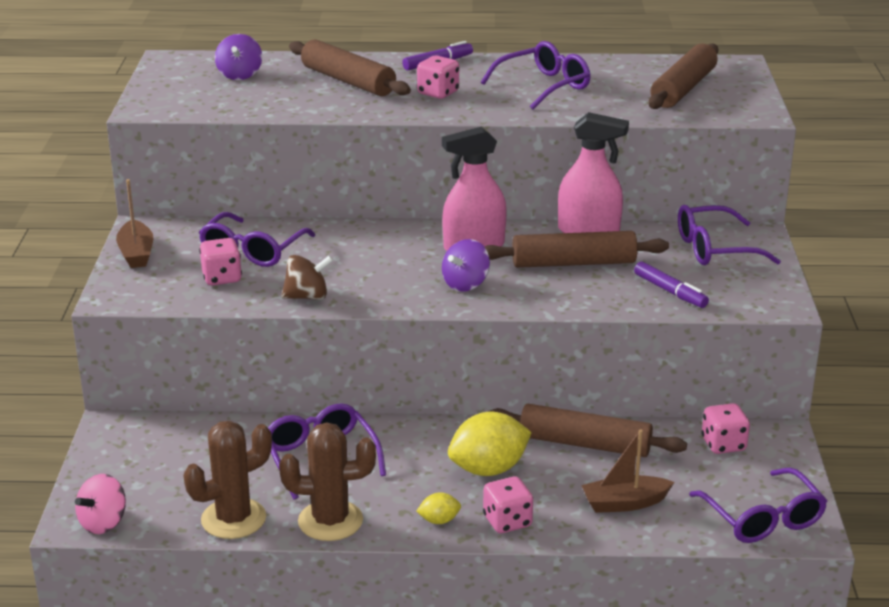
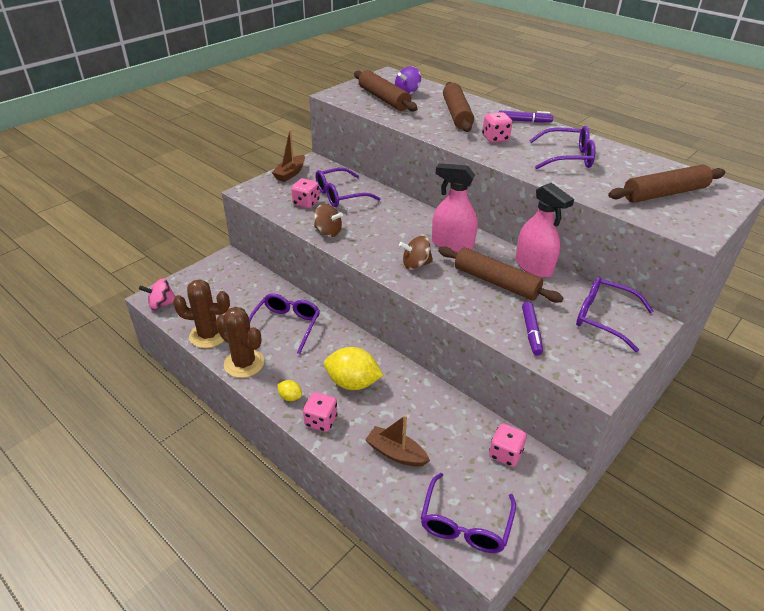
camera: 40 degrees right, 10 degrees up
purple spinning top [442,239,490,292] -> brown spinning top [399,236,433,270]
brown rolling pin [488,404,687,457] -> brown rolling pin moved to [354,70,417,111]

